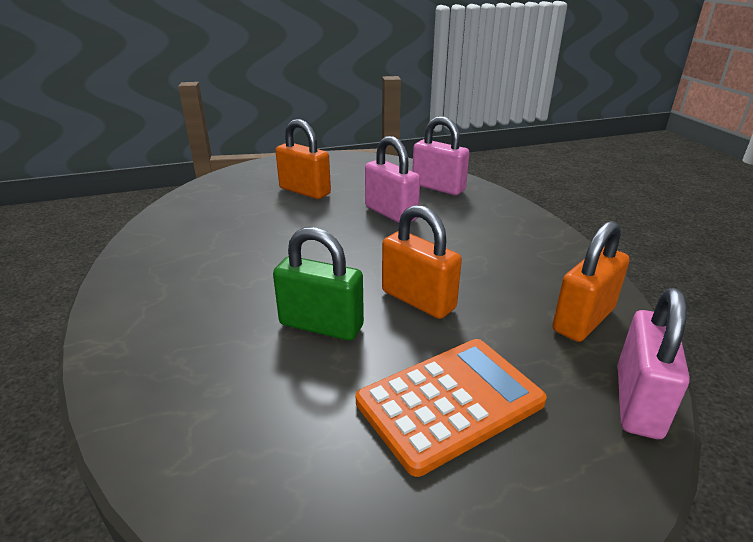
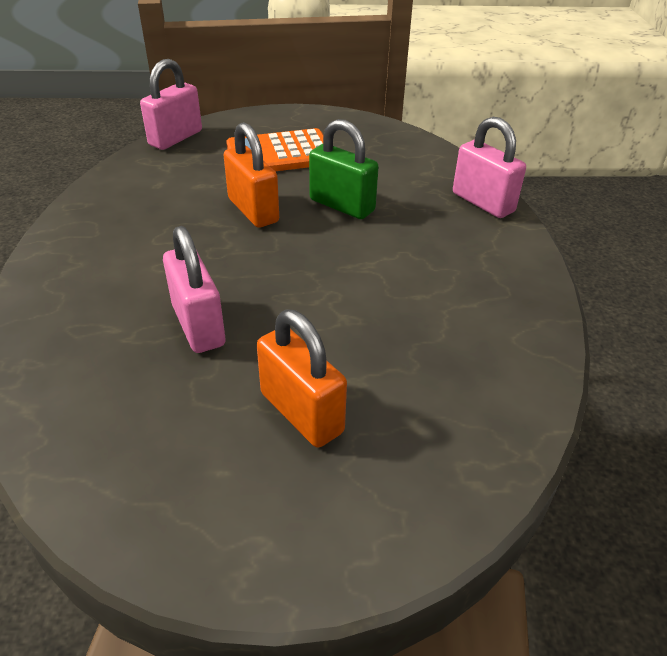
camera: 165 degrees left, 10 degrees up
pink padlock [412,116,470,195] -> pink padlock moved to [453,117,526,218]
orange padlock [552,221,630,342] -> none

